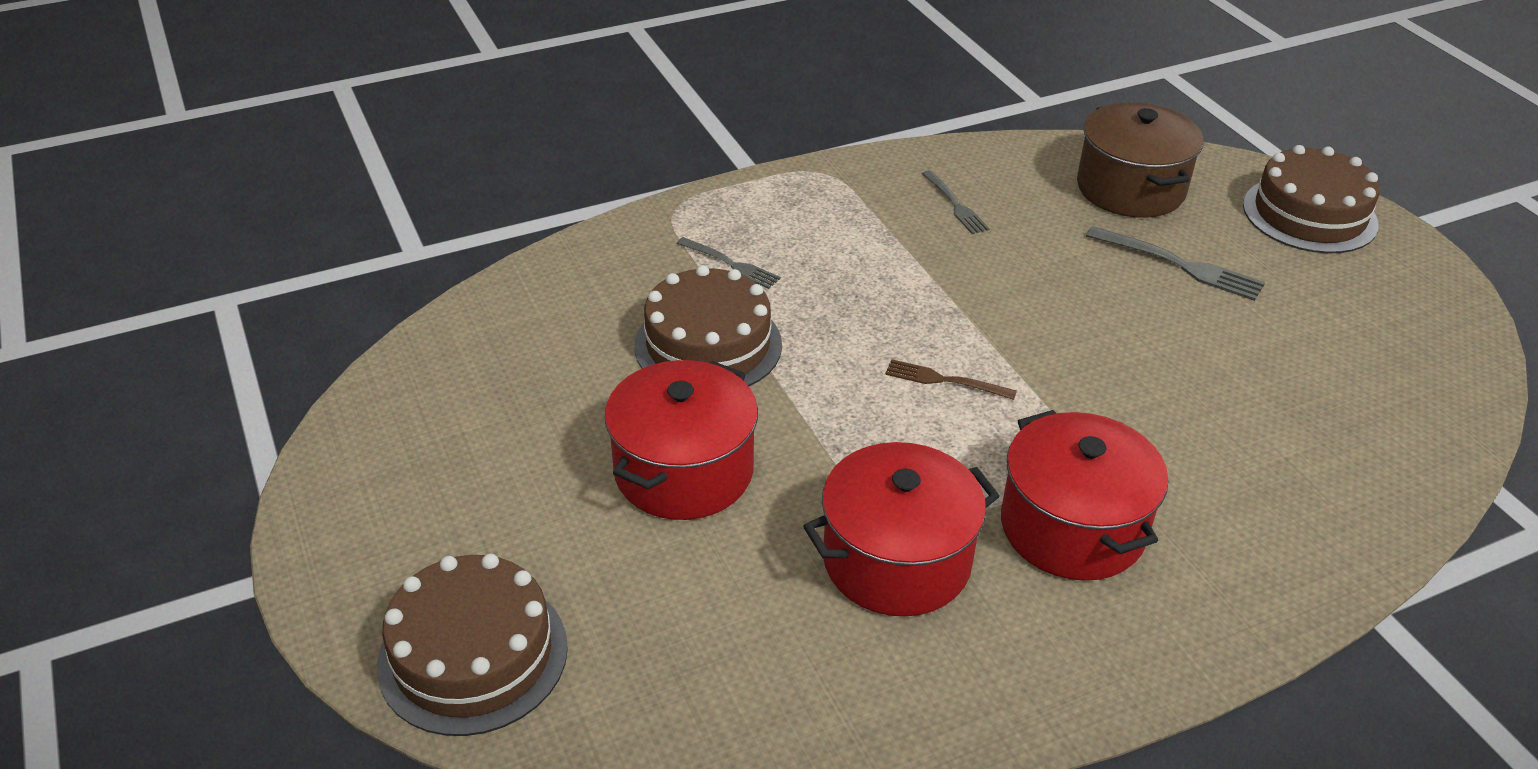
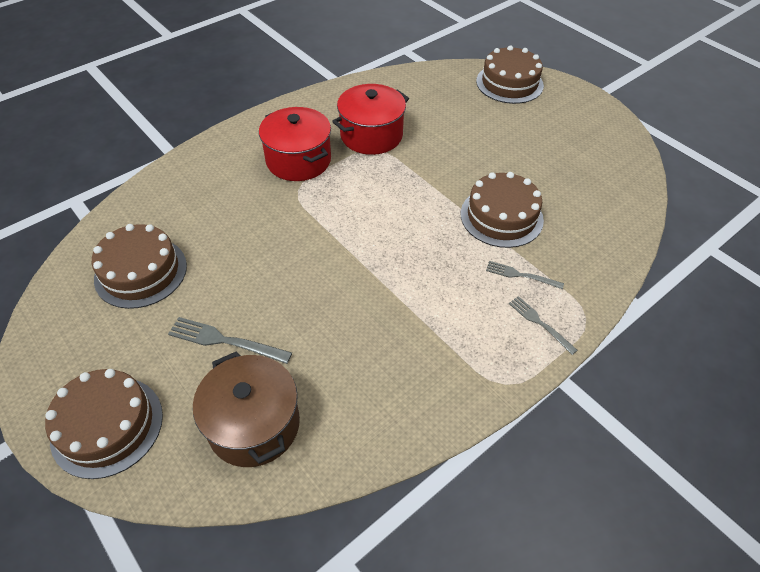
camera: 165 degrees right, 10 degrees up
red pot [604,360,758,520] -> none
brown fork [885,359,1017,400] -> none
grey fork [922,170,990,234] -> grey fork moved to [509,296,578,355]
none -> brown cake [92,224,187,309]

